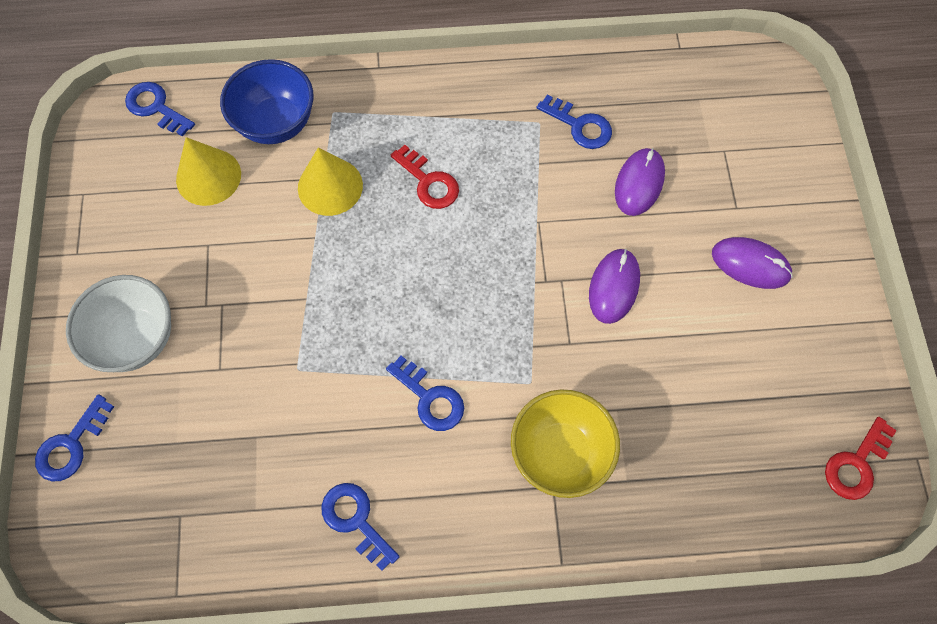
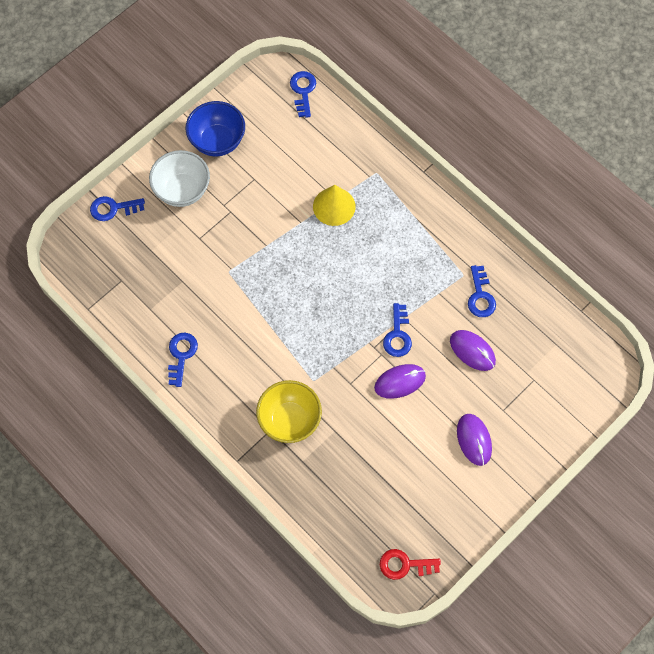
camera: 50 degrees right, 0 degrees up
yellow cone [176,137,241,206] -> none
blue bowl [220,59,313,144] -> blue bowl moved to [185,101,245,156]
blue key [386,356,464,431] -> blue key moved to [383,303,412,357]
red key [391,145,459,209] -> none
purple mouse [615,148,665,216] -> purple mouse turned 60 degrees clockwise [450,330,496,371]

